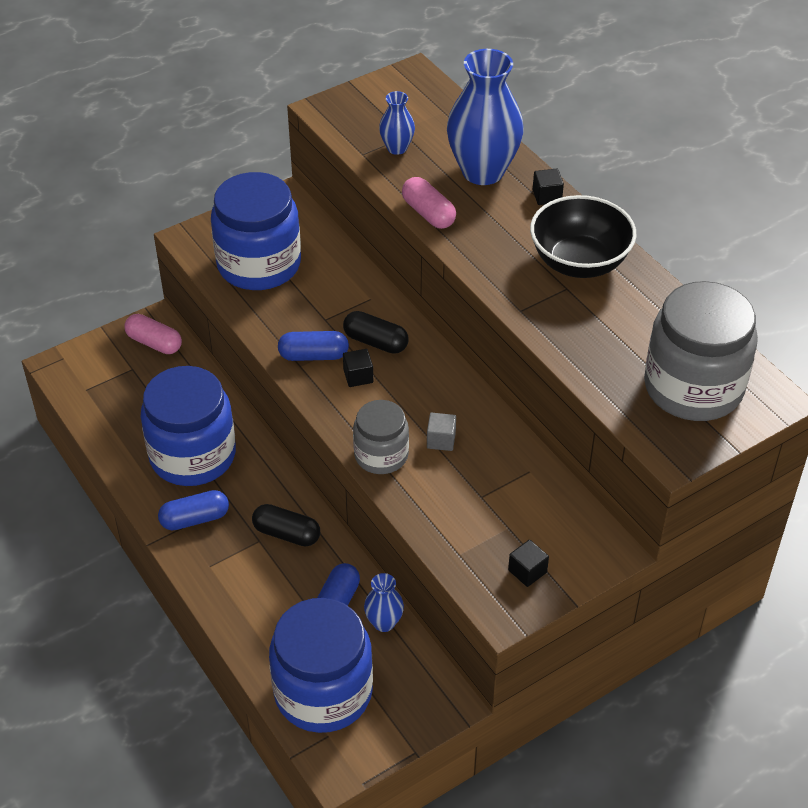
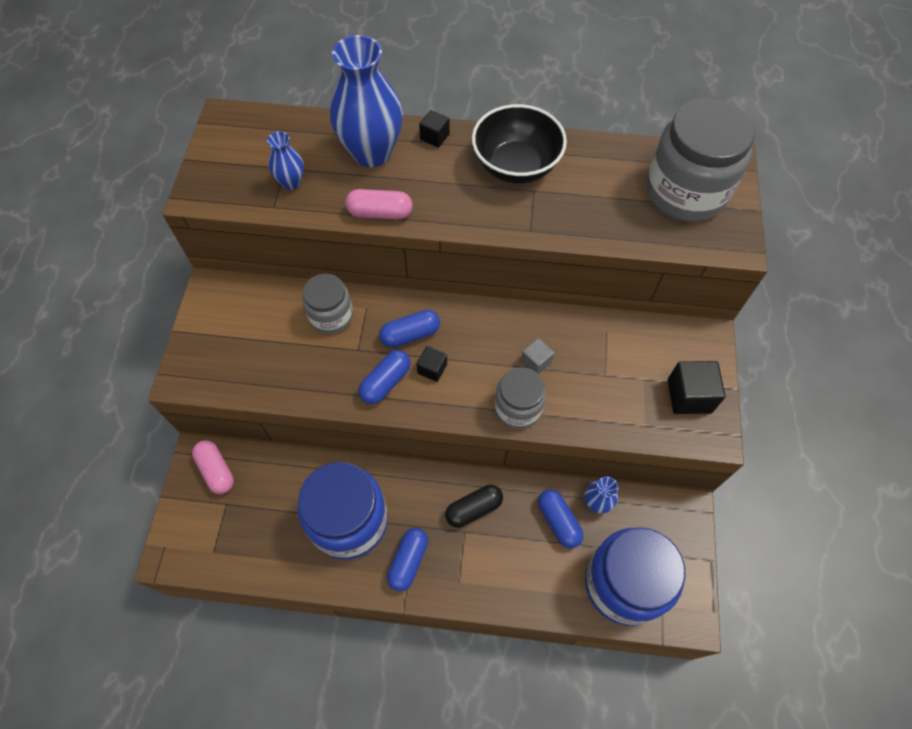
camera: 50 degrees left, 15 degrees up
pink capsule [124,314,182,354] -> pink capsule turned 75 degrees clockwise [192,440,234,494]
blue jar [211,172,301,290] -> none
black capsule [343,311,409,354] -> blue capsule [379,310,440,348]
black cube [508,540,549,587] -> black cube [668,361,725,414], size x1.71
none -> grey jar [302,274,353,334]

